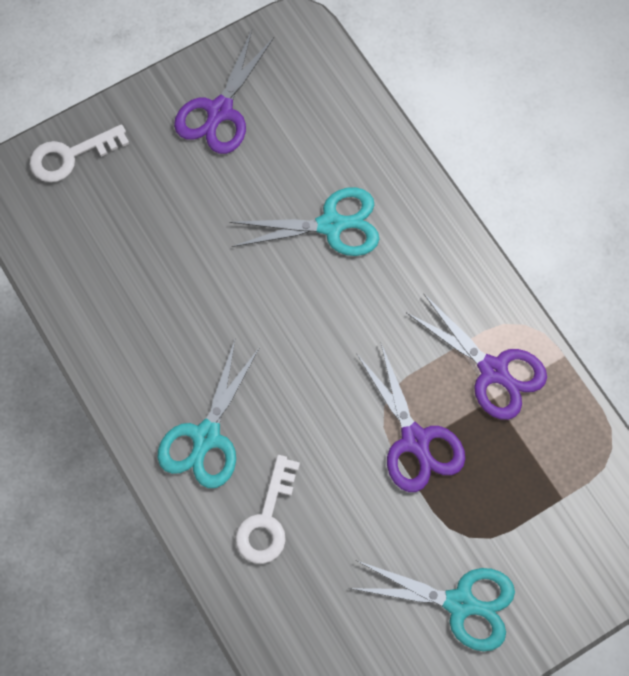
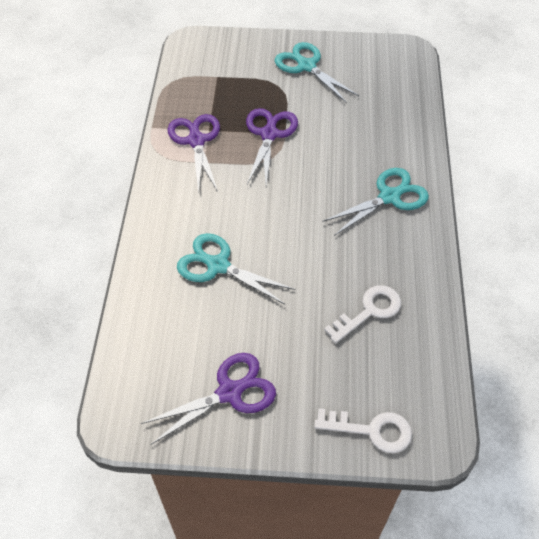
camera: 145 degrees left, 15 degrees down
white key [235,455,300,564] -> white key moved to [324,285,401,343]

